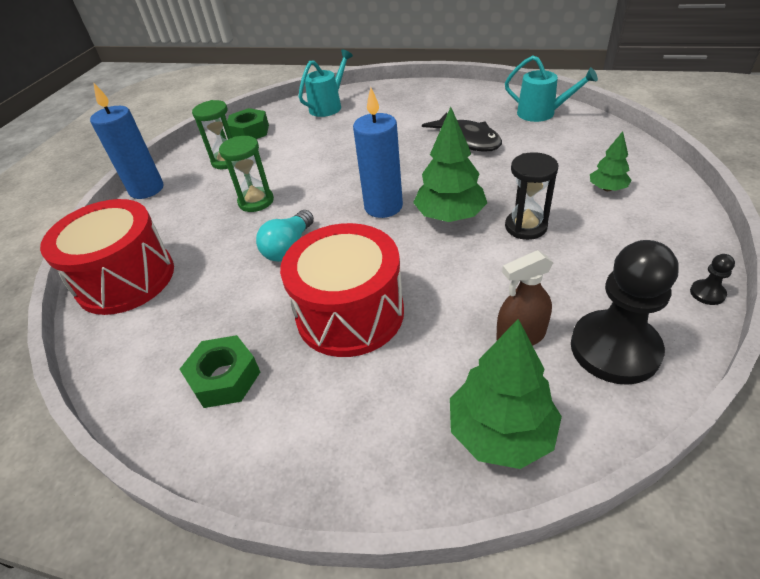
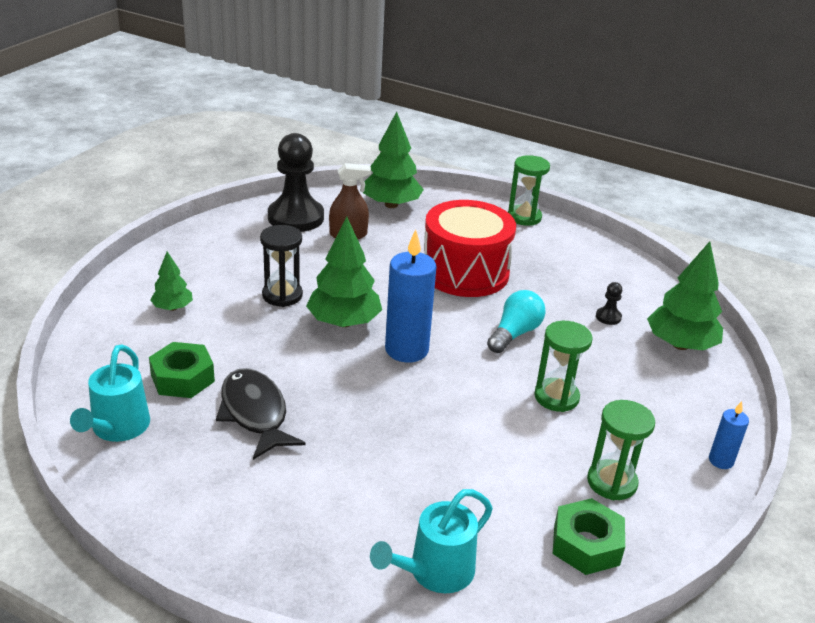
camera: 175 degrees left, 10 degrees down
red drum [40,199,174,315] -> green tree [647,241,723,350]
blue candle [90,82,163,199] -> blue candle [709,401,749,469], size x0.50
green nut [179,335,260,408] -> green nut moved to [149,342,215,398]
turquoise watering can [505,56,598,122] -> turquoise watering can turned 120 degrees counterclockwise [70,344,150,442]
black pawn [690,254,735,305] -> black pawn moved to [596,282,622,325]
none -> green hourglass [508,155,550,226]

